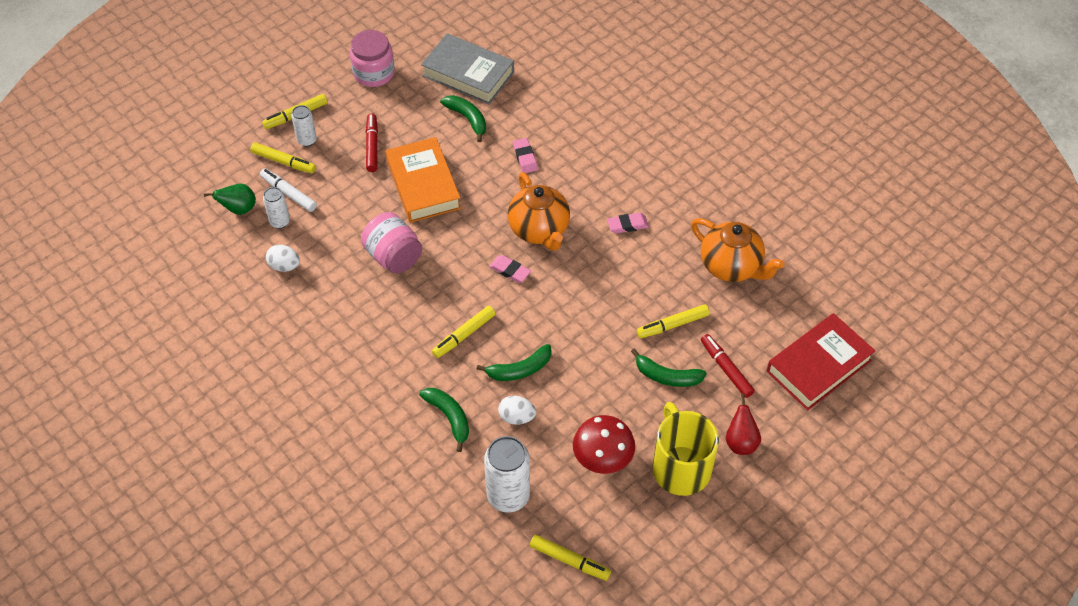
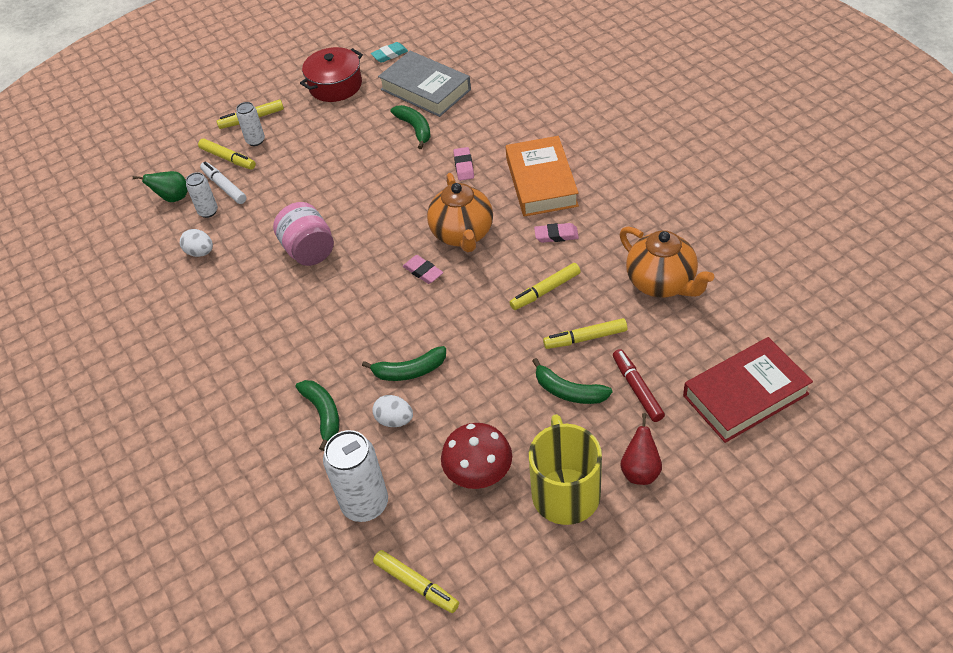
camera: 15 degrees right, 5 degrees down
pink jar [350,30,395,87] -> red pot [300,47,363,102]
red marker [366,114,378,172] -> none
orange book [386,137,461,223] -> orange book moved to [506,136,579,217]
yellow marker [432,306,495,358] -> yellow marker moved to [509,263,581,310]
none -> turquoise eraser [371,42,408,63]

